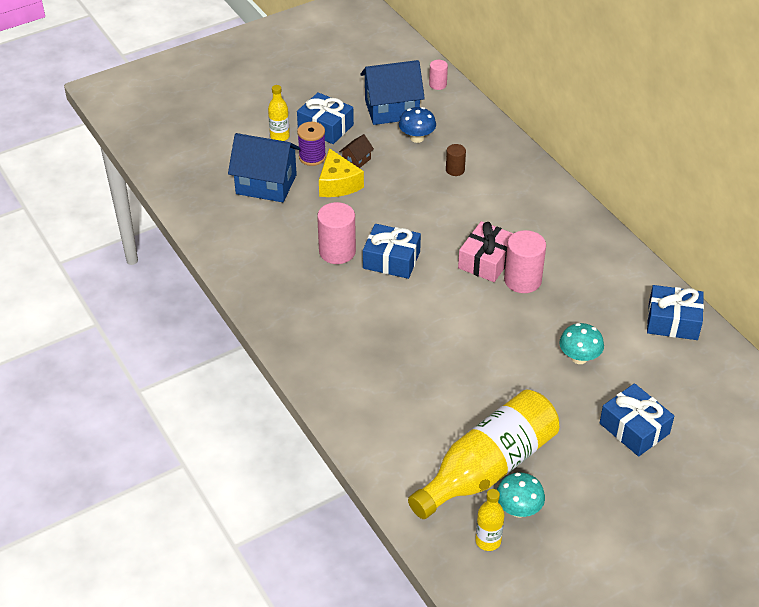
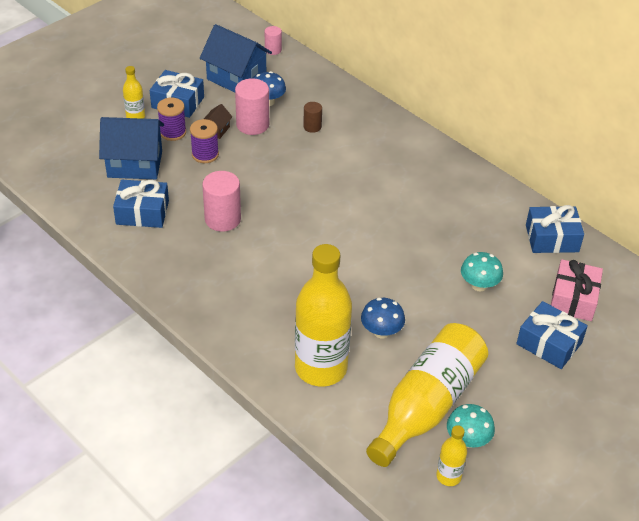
camera: 15 degrees left, 0 degrees up
yellow cheese [319,148,364,197] -> purple spool [190,119,219,163]
blue house [360,60,425,125] -> blue house turned 60 degrees clockwise [200,24,272,92]
blue gift [363,224,421,279] -> blue gift moved to [113,180,169,228]
pink gift [458,221,514,282] -> pink gift moved to [551,259,603,321]
pink cylinder [504,230,546,293] -> pink cylinder moved to [235,78,269,135]
none -> yellow bottle [295,244,352,387]
none -> blue mushroom [361,298,405,338]

